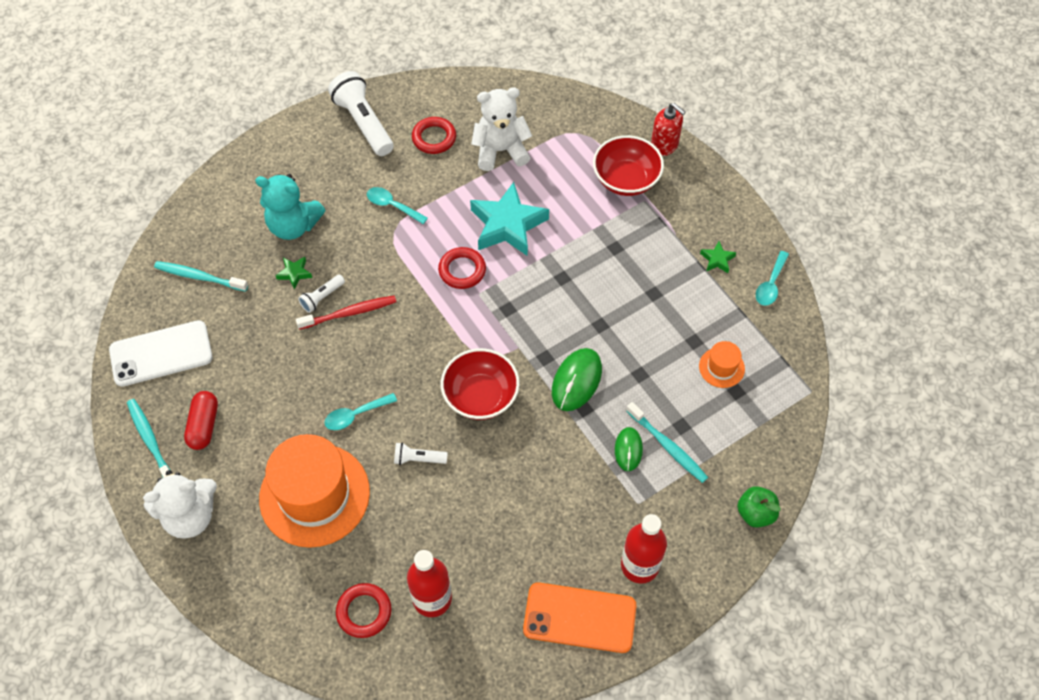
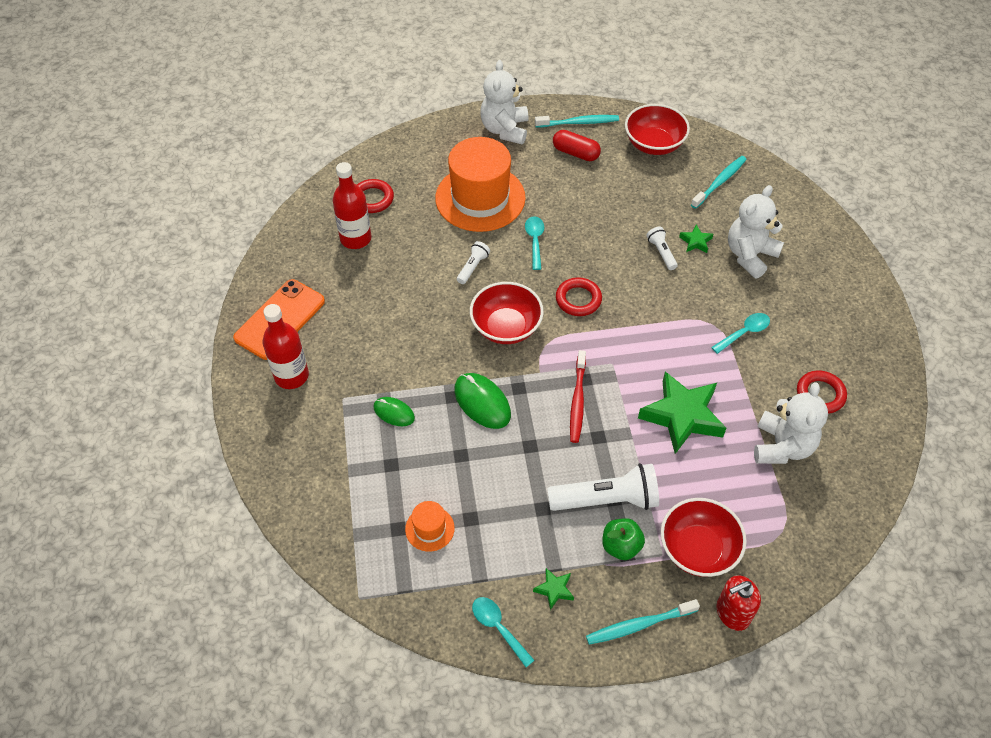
camera: 115 degrees right, 5 degrees down
white phone [109,320,213,387] -> red bowl [625,104,690,155]
turquoise teddy bear [255,174,325,240] -> white teddy bear [728,185,784,279]
red toothbrush [296,296,396,330] -> red toothbrush moved to [570,350,586,443]
white flashlight [328,71,394,156] -> white flashlight moved to [547,463,659,511]
red ring [438,247,486,289] -> red ring moved to [556,277,602,316]
turquoise star [470,182,549,256] -> green star [638,372,726,454]
turquoise toothbrush [626,402,708,483] -> turquoise toothbrush moved to [586,599,700,645]
green apple [737,486,781,528] -> green apple moved to [602,518,645,560]

